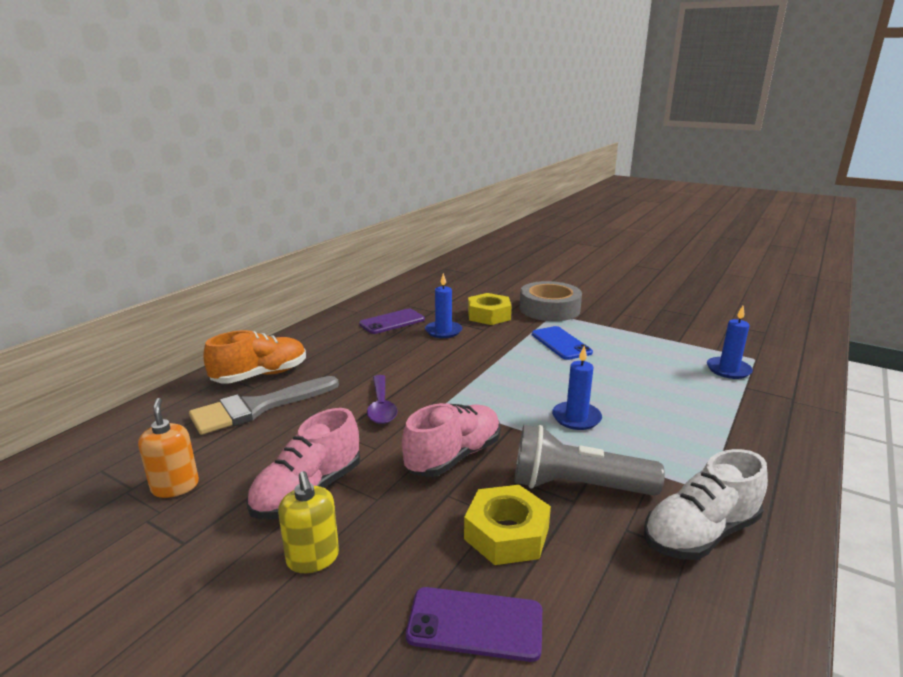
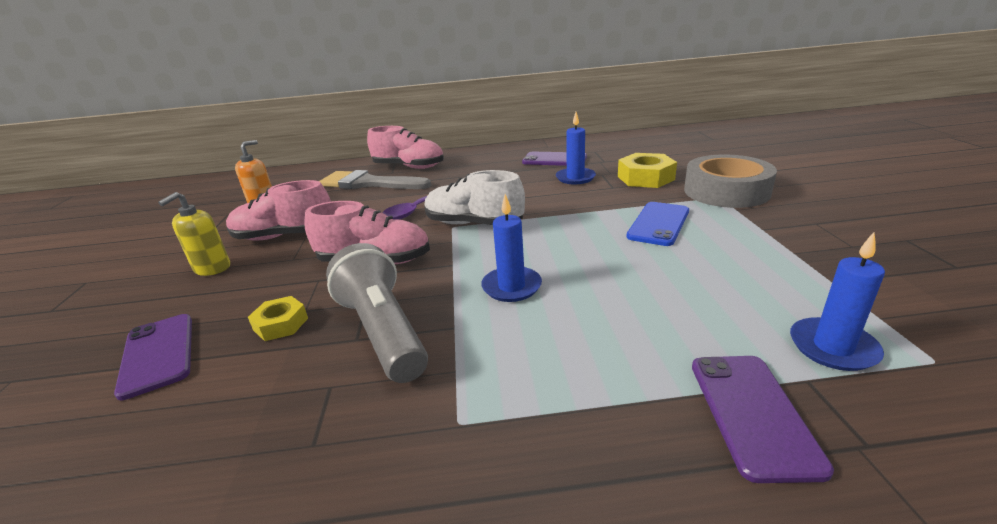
camera: 55 degrees right, 5 degrees up
orange shoe [203,330,306,384] -> pink shoe [367,126,444,169]
yellow nut [464,485,551,565] -> yellow nut [248,296,308,341], size x0.61
white shoe [644,449,768,560] -> white shoe moved to [424,170,525,225]
none -> purple phone [692,356,834,483]

